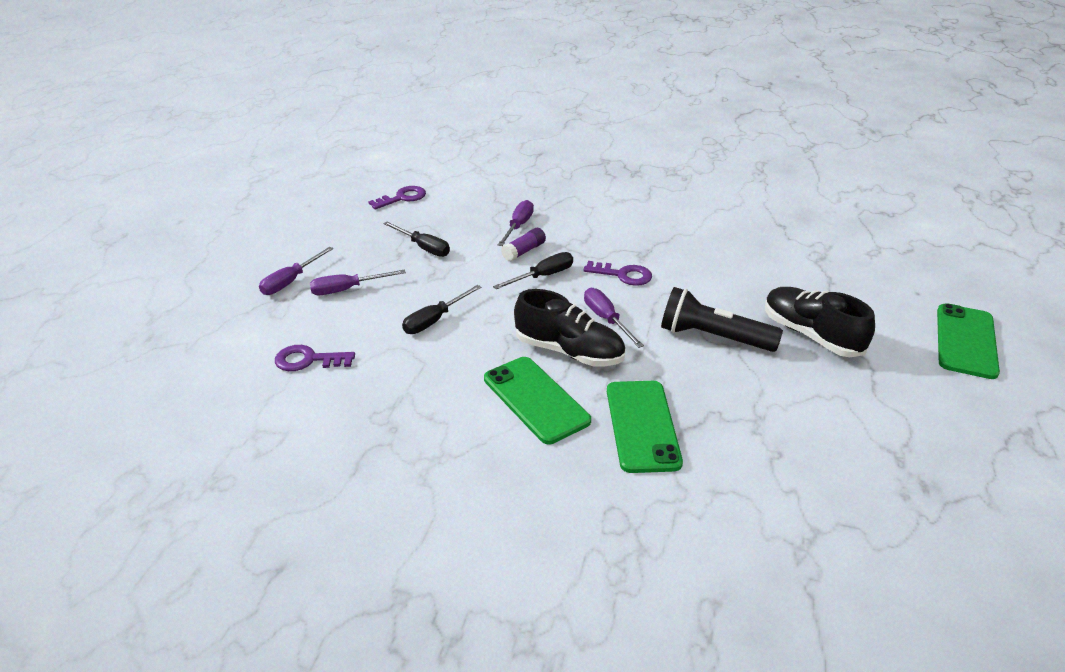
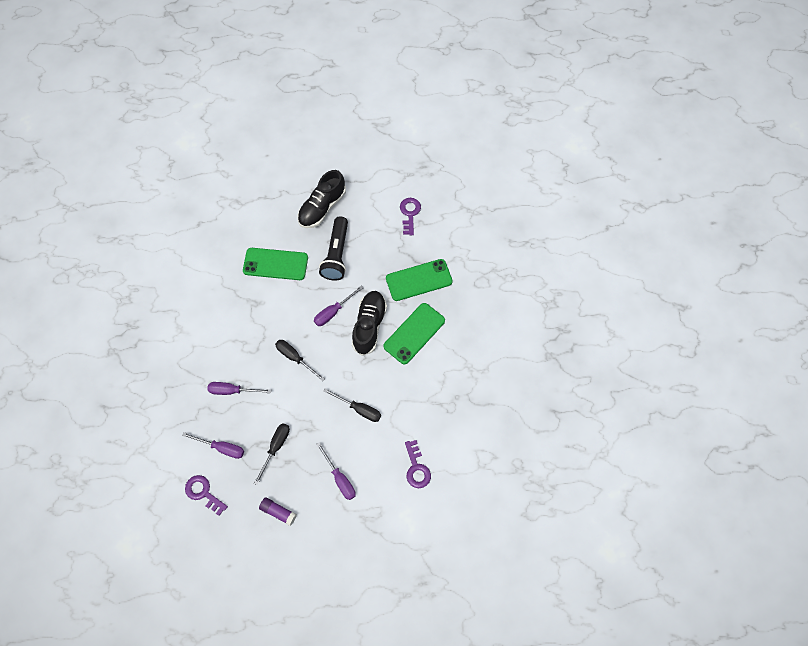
camera: 105 degrees left, 30 degrees up
purple screwdriver [259,247,333,295] -> purple screwdriver moved to [182,432,244,459]
purple glue stick [501,228,546,262] -> purple glue stick moved to [259,497,297,526]
purple key [583,261,652,286] -> purple key moved to [400,198,421,235]
green phone [937,303,1000,379] -> green phone moved to [243,248,308,280]

